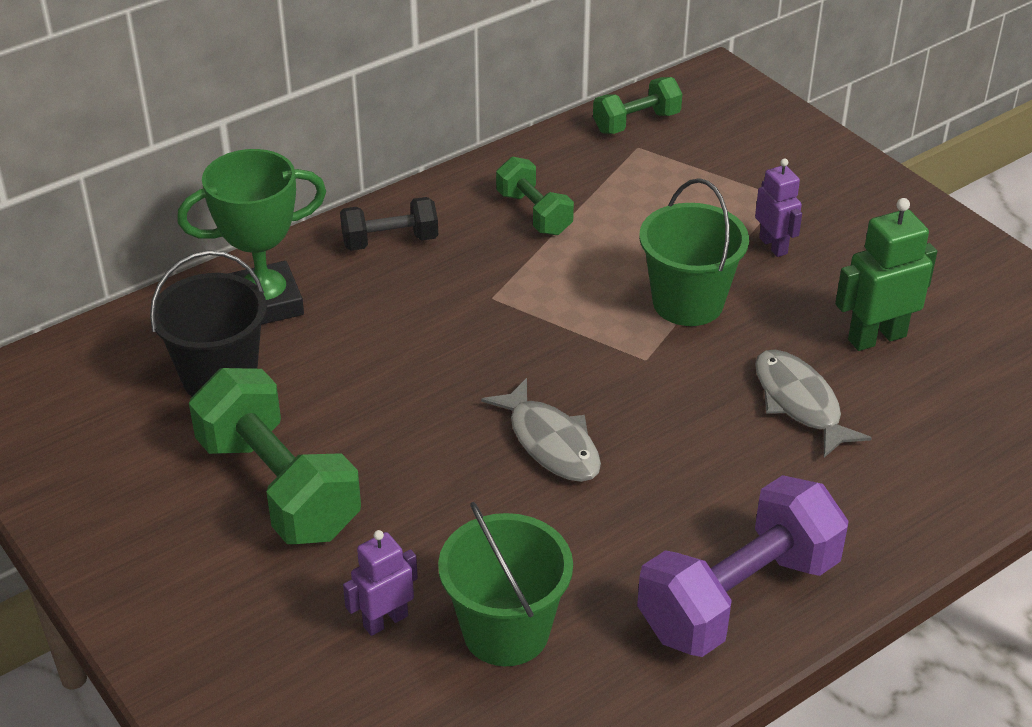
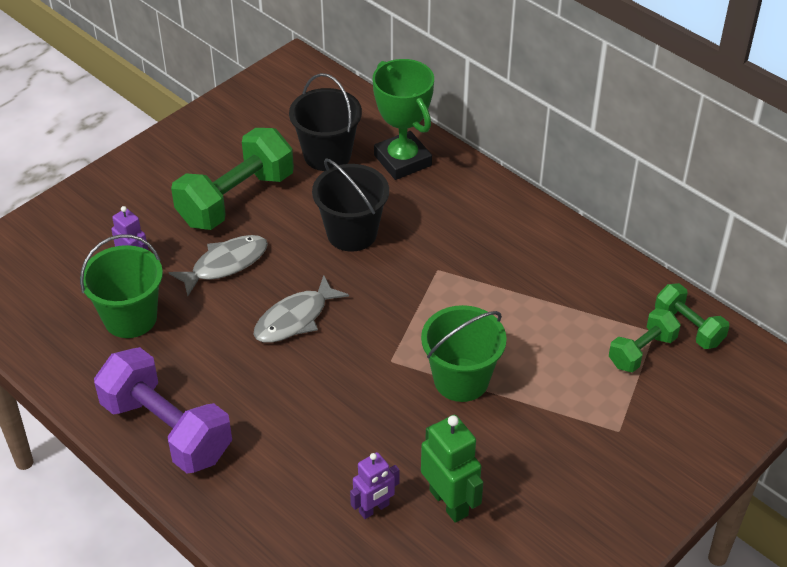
camera: 80 degrees right, 5 degrees up
black dumbbell [340,197,438,251] -> none
green dumbbell [496,157,574,235] -> green dumbbell moved to [609,308,680,372]
purple robot [755,158,802,257] -> purple robot moved to [350,452,400,519]
grey fish [755,350,872,458] -> grey fish moved to [168,235,268,296]
none -> black bucket [312,158,389,252]

